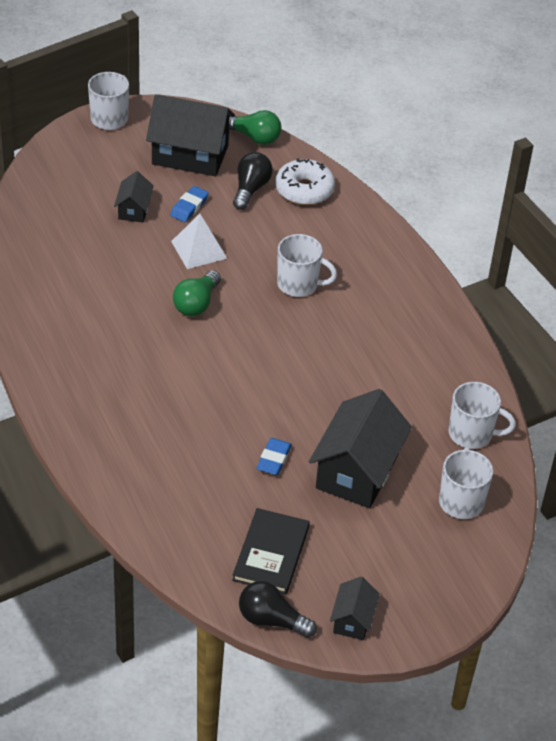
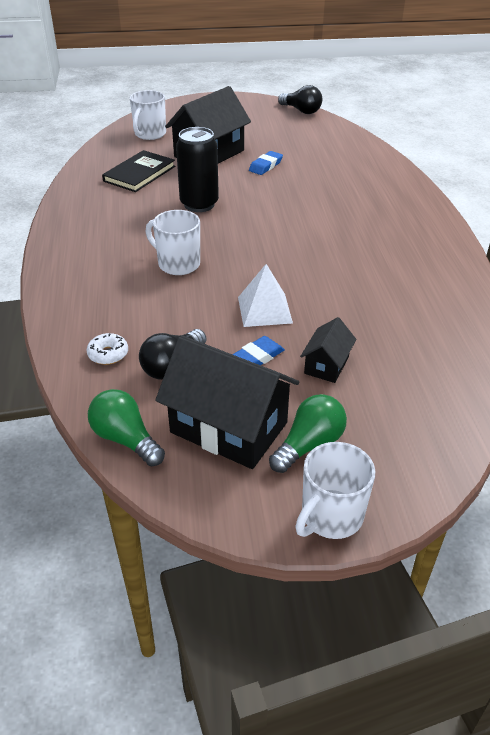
camera: 160 degrees left, 5 degrees down
green light bulb [173,270,221,316] -> green light bulb moved to [269,394,347,473]
black book [232,508,310,594] -> black book moved to [102,150,175,192]
white donut [275,158,335,205] -> white donut [87,333,128,365], size x0.54
black house [330,577,380,640] -> none
white mug [448,382,516,449] -> none
none -> black can [176,127,219,212]

